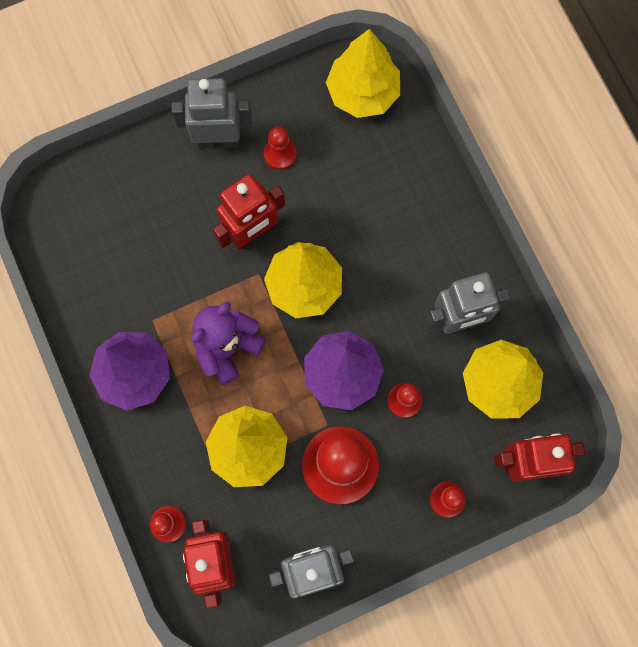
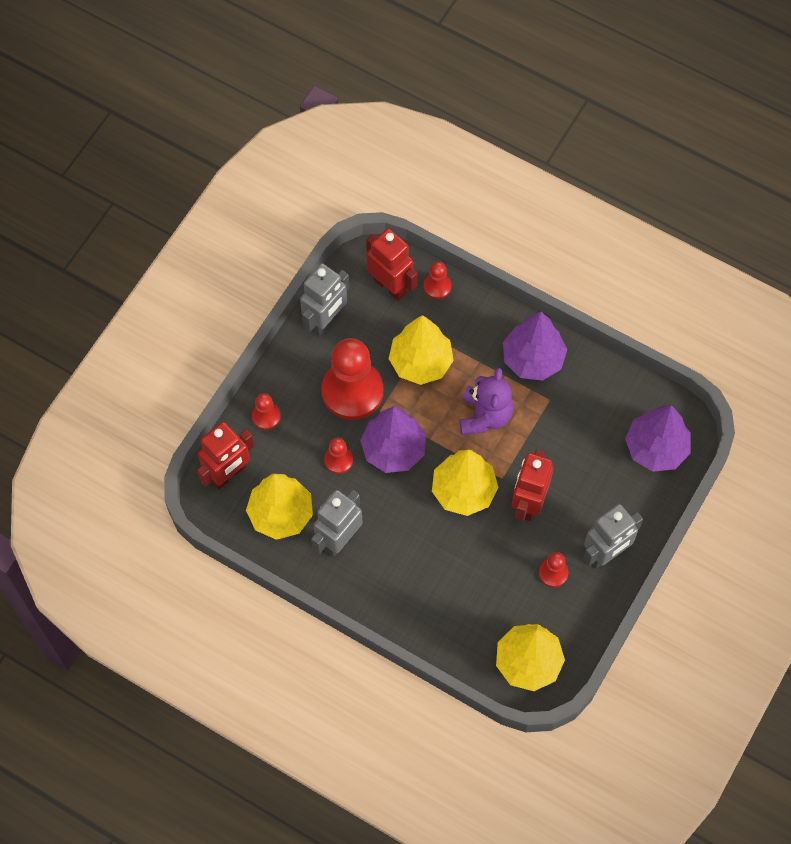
camera: 145 degrees right, 10 degrees down
none -> purple tree [625,405,691,472]

